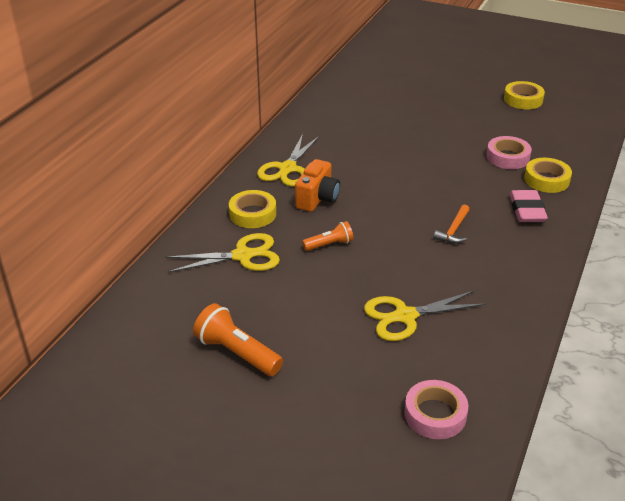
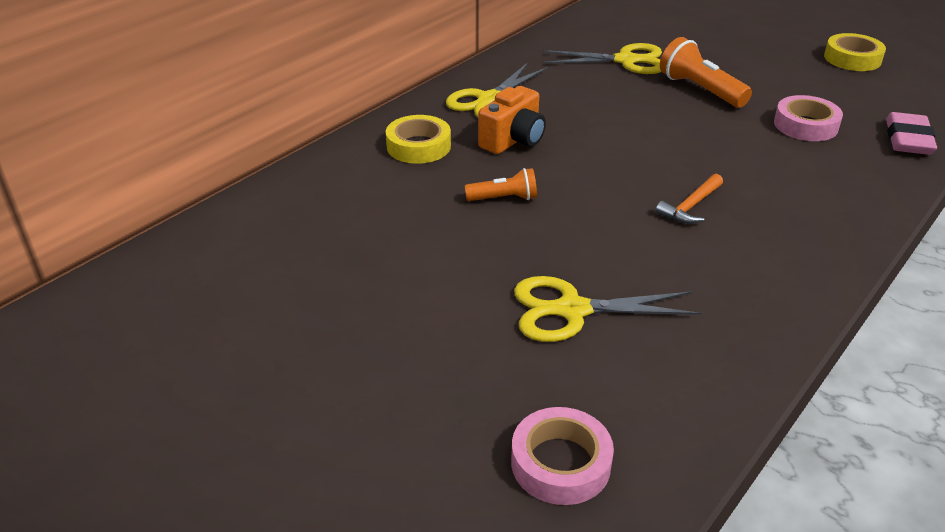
camera: 15 degrees right, 0 degrees up
yellow scissors [165,233,280,273] -> yellow scissors moved to [543,43,662,74]
orange flashlight [193,303,283,376] -> orange flashlight moved to [660,37,752,108]
pink eraser [509,190,548,222] -> pink eraser moved to [886,112,937,155]
yellow tape [524,158,572,193] -> none

